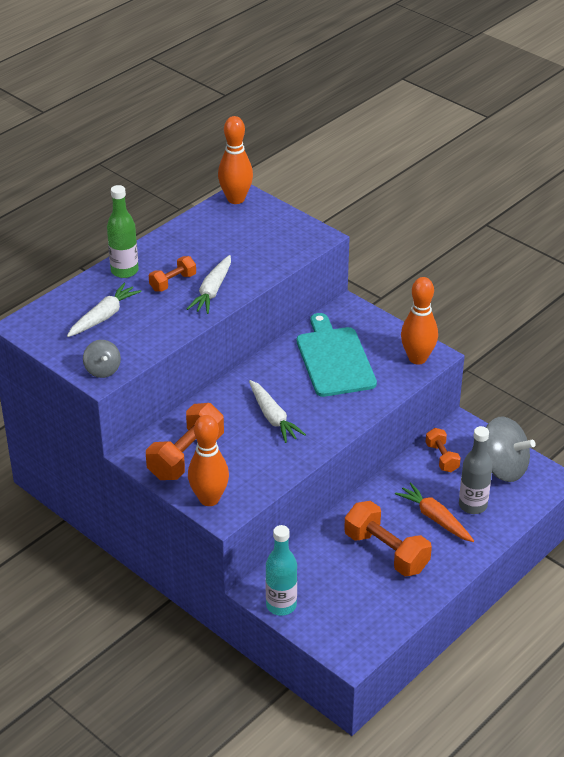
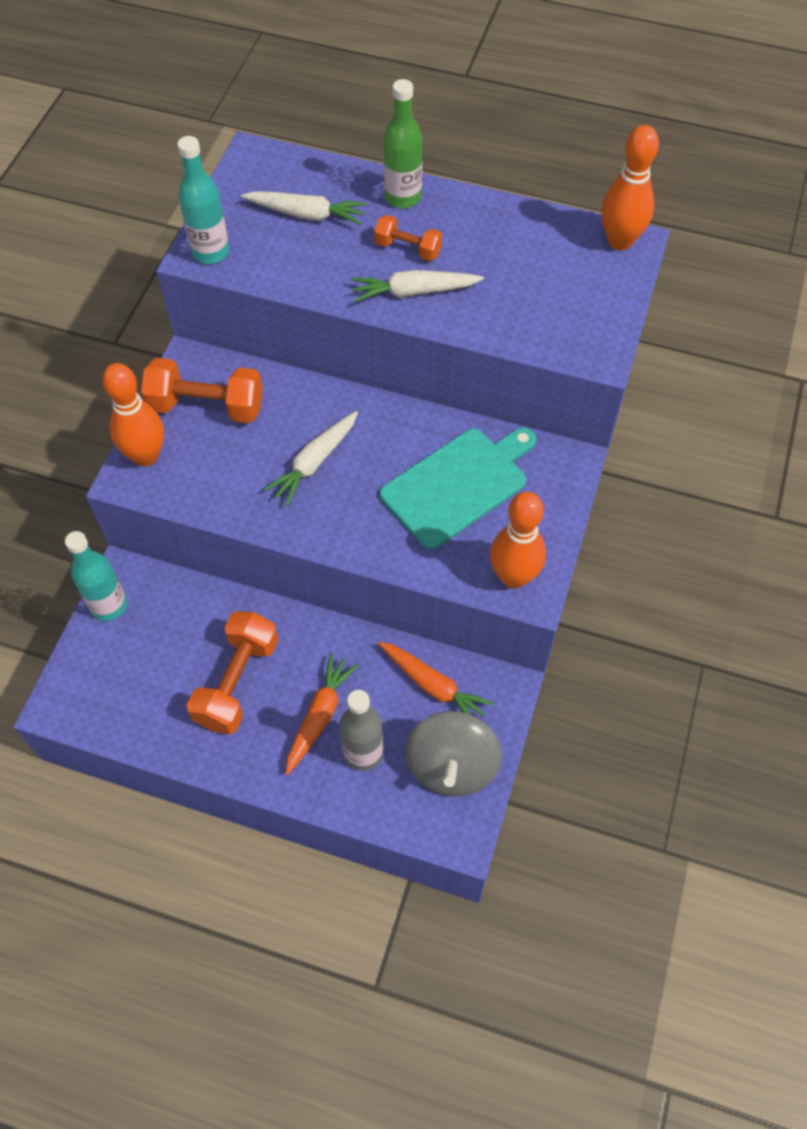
camera: 65 degrees right, 20 degrees up
grey spinning top [83,340,121,378] -> turquoise bottle [177,136,229,264]
orange dumbbell [426,428,461,472] -> orange carrot [378,642,494,716]

